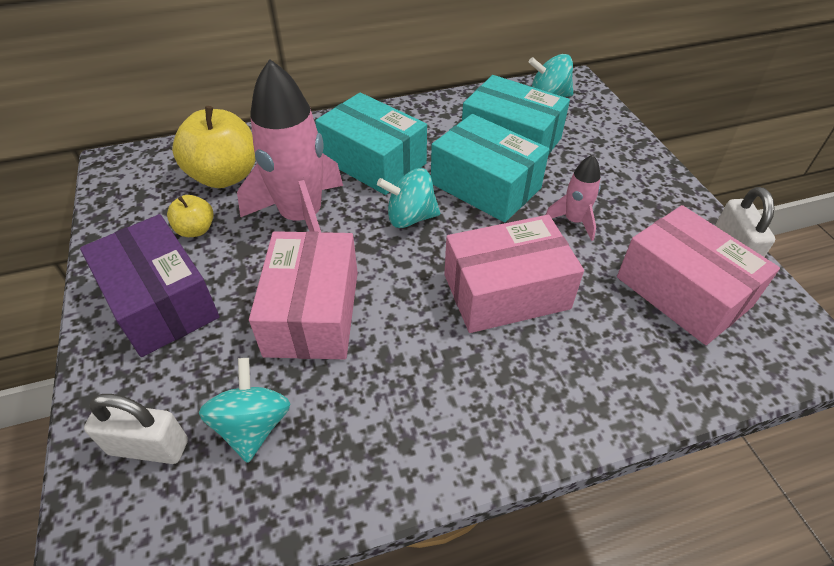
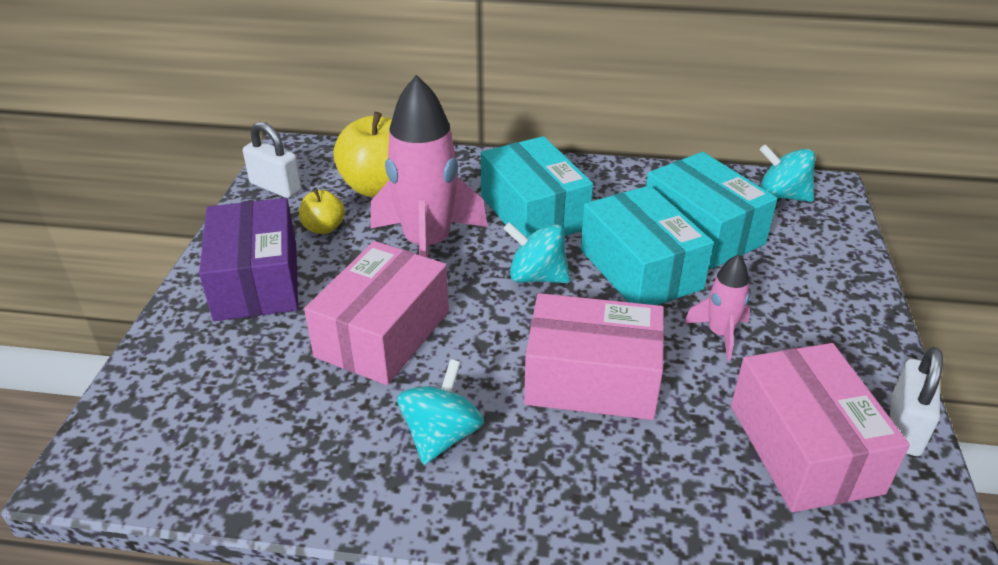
camera: 25 degrees right, 10 degrees down
white padlock [84,394,188,464] -> white padlock moved to [243,122,302,198]
turquoise spinning top [199,358,291,463] -> turquoise spinning top moved to [397,359,484,465]

